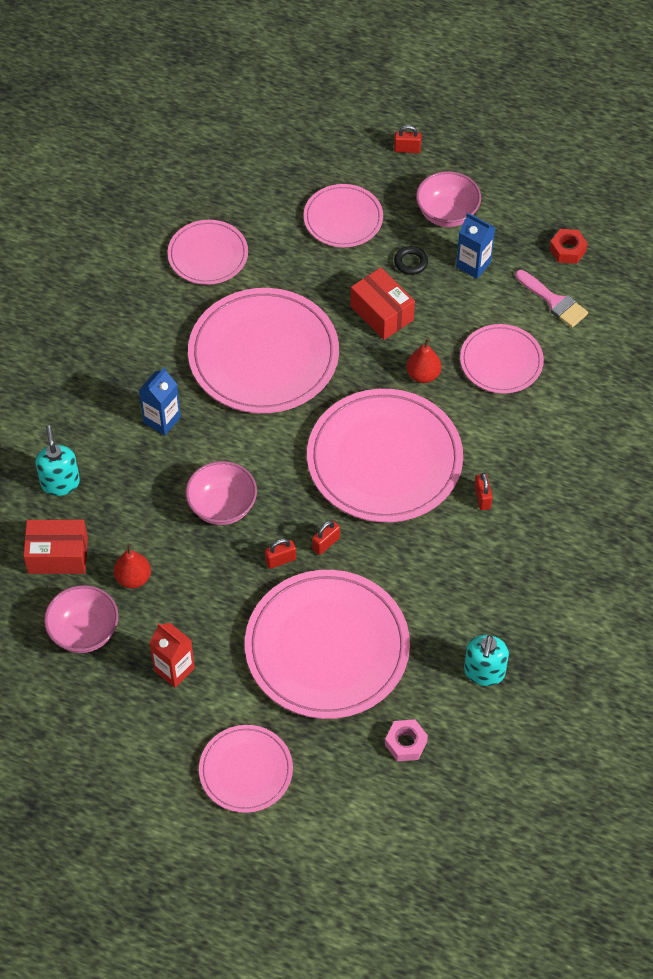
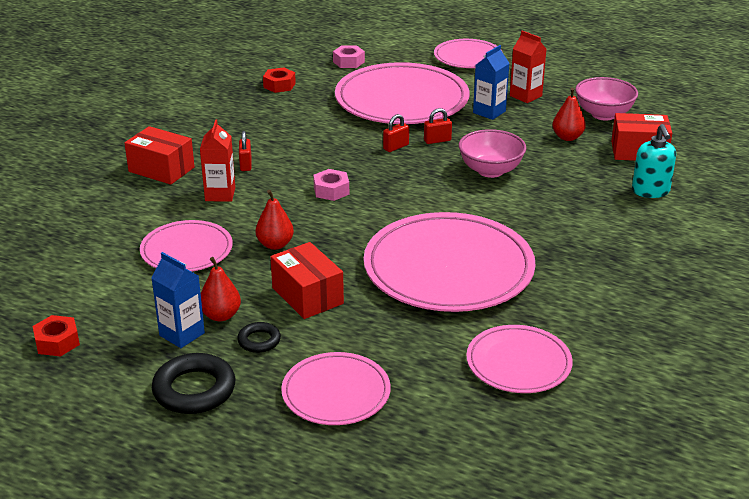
camera: 175 degrees left, 25 degrees down
blue carton [139,367,181,435] -> blue carton moved to [473,45,510,120]
pink plate [307,389,463,522] -> pink nut [313,169,349,201]
red padlock [394,125,421,153] -> none
pink bowl [416,171,481,227] -> black ring [152,353,235,414]
turquoise soap dispenser [464,635,509,686] -> red nut [263,67,296,93]
pink brush [515,270,588,328] -> none
none -> red box [125,126,195,185]
none -> red carton [200,119,235,202]
none -> red pear [201,257,241,321]

